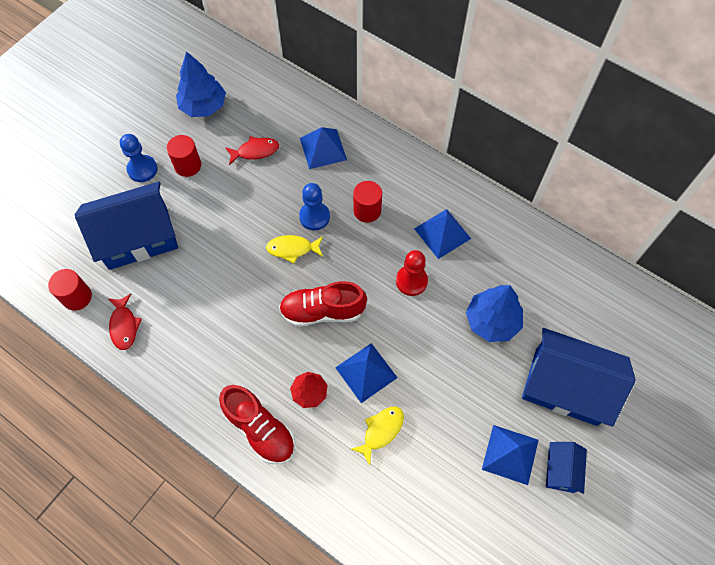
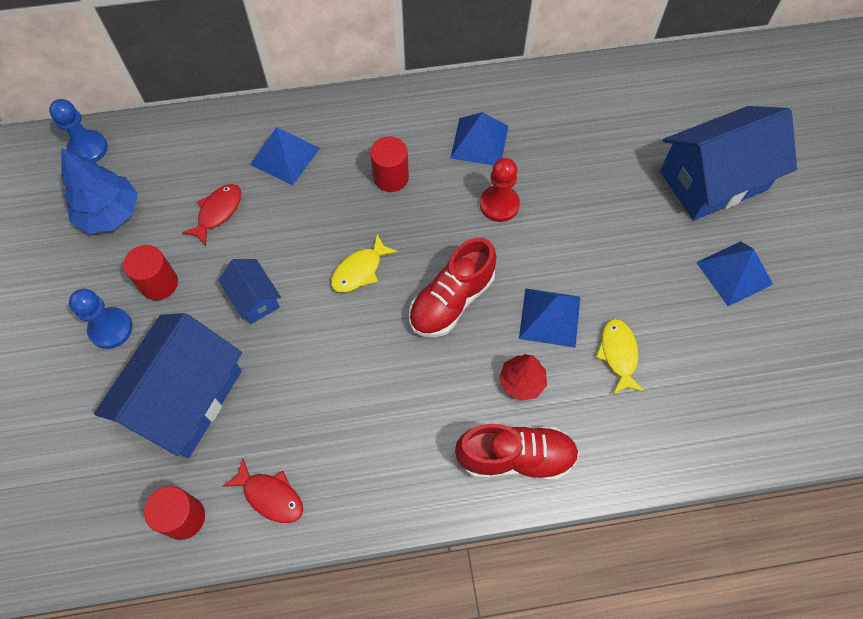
camera: 45 degrees left, 0 degrees up
blue pawn [299,183,330,230] -> blue pawn moved to [49,99,108,162]
blue tree [466,285,523,342] -> none
blue house [546,442,587,494] -> blue house moved to [218,259,281,324]

